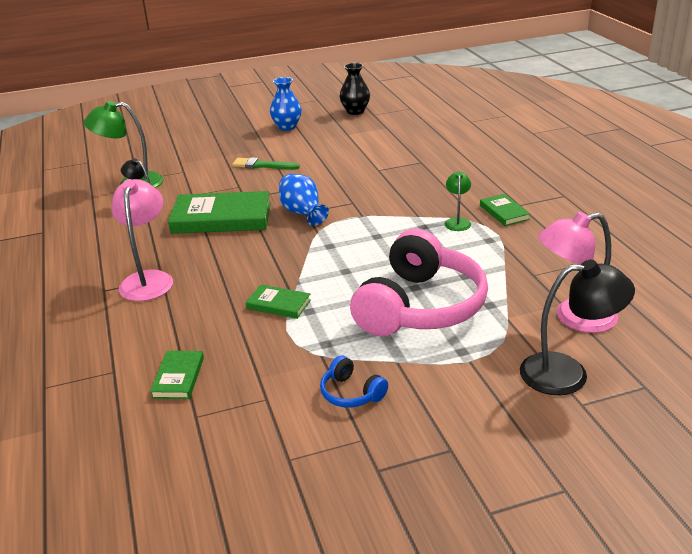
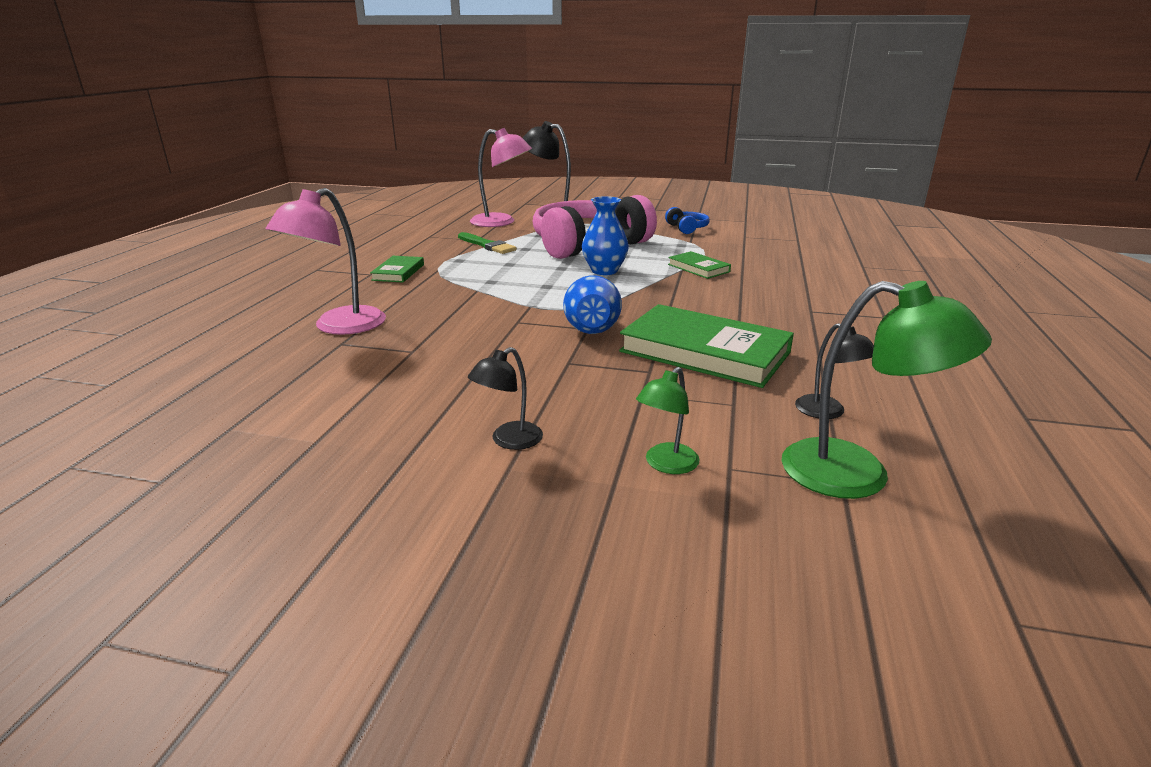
camera: 150 degrees left, 5 degrees down
pink lamp [111,179,173,301] -> pink lamp moved to [266,188,386,335]
green book [150,351,204,399] -> none
green brush [232,157,300,170] -> green brush moved to [458,232,517,254]
blue vase [270,77,302,131] -> blue vase moved to [582,196,629,275]
black vase [340,63,370,115] -> none
green lamp [445,172,471,231] -> green lamp moved to [636,367,700,474]
none -> black lamp [468,347,543,450]

